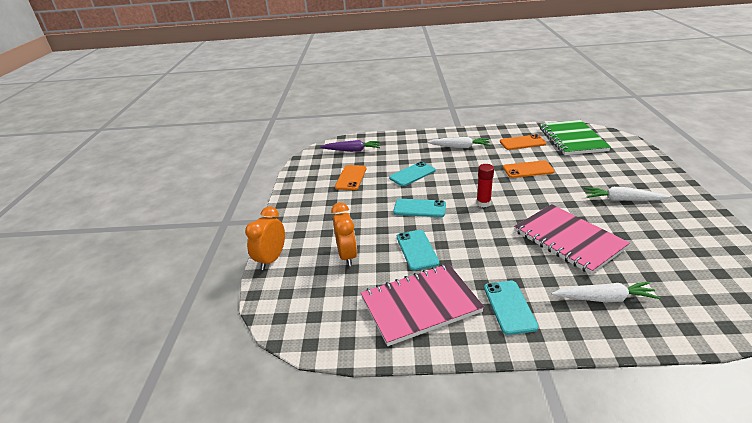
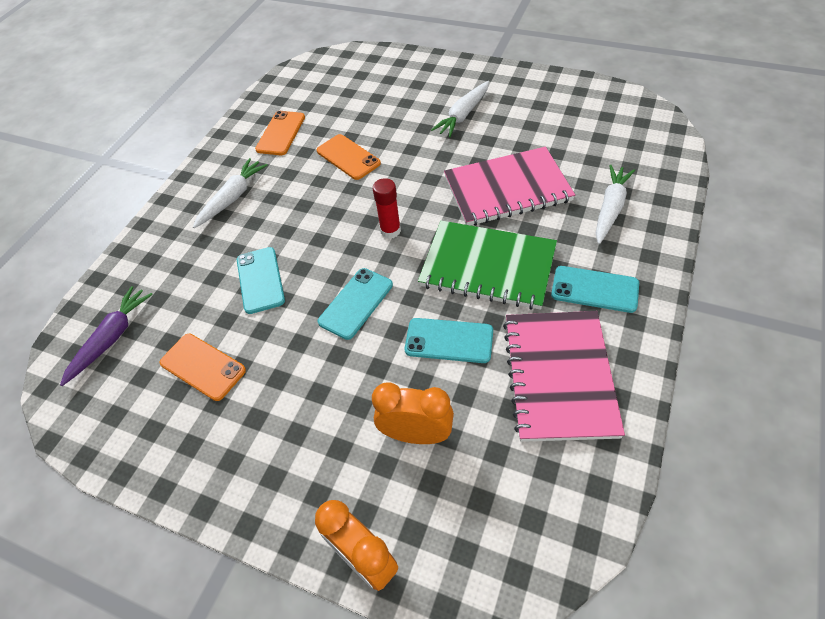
camera: 65 degrees left, 20 degrees up
orange phone [503,160,555,178] -> orange phone turned 60 degrees counterclockwise [317,134,381,180]
green notebook [540,120,611,155] -> green notebook moved to [418,221,557,310]

